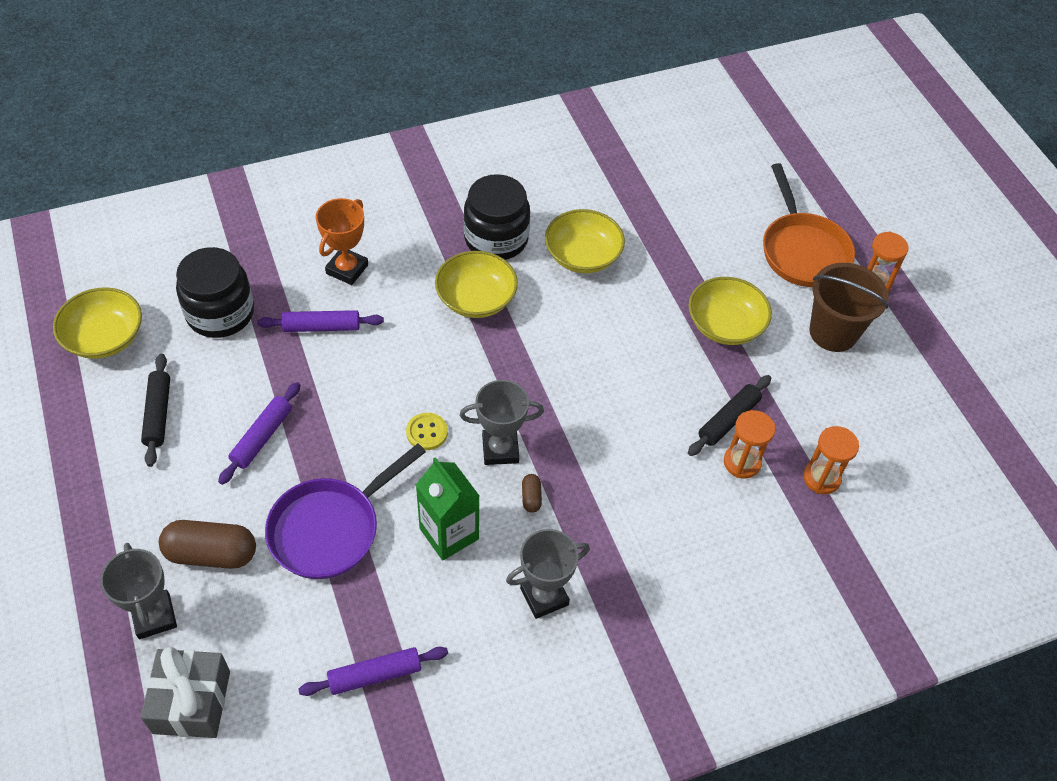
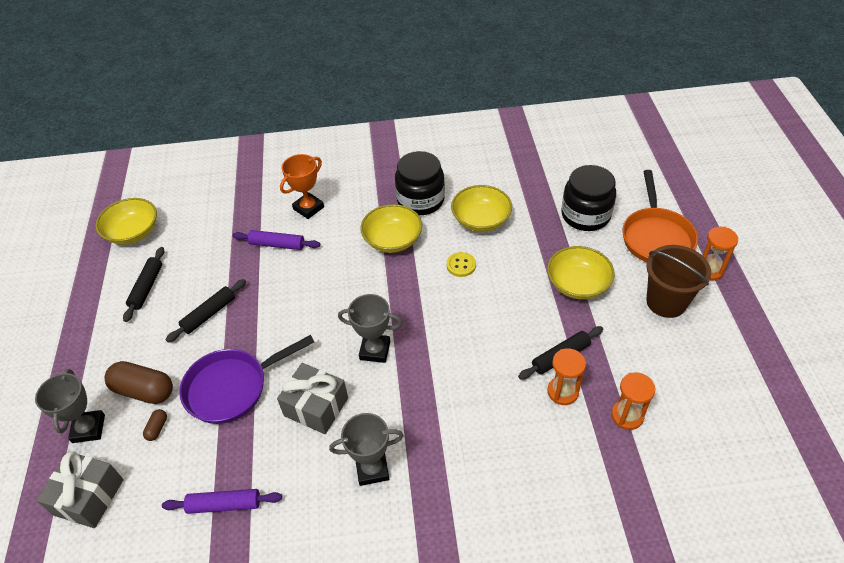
camera: 20 degrees right, 5 degrees down
black jar [176,247,254,338] -> black jar moved to [561,165,616,231]
purple rolling pin [218,382,300,485] -> black rolling pin [165,279,246,342]
yellow button [406,413,448,450] -> yellow button moved to [447,252,476,277]
green carton [416,457,479,561] -> grey gift [277,363,348,434]
brown capsule [522,474,542,513] -> brown capsule moved to [143,409,167,441]

